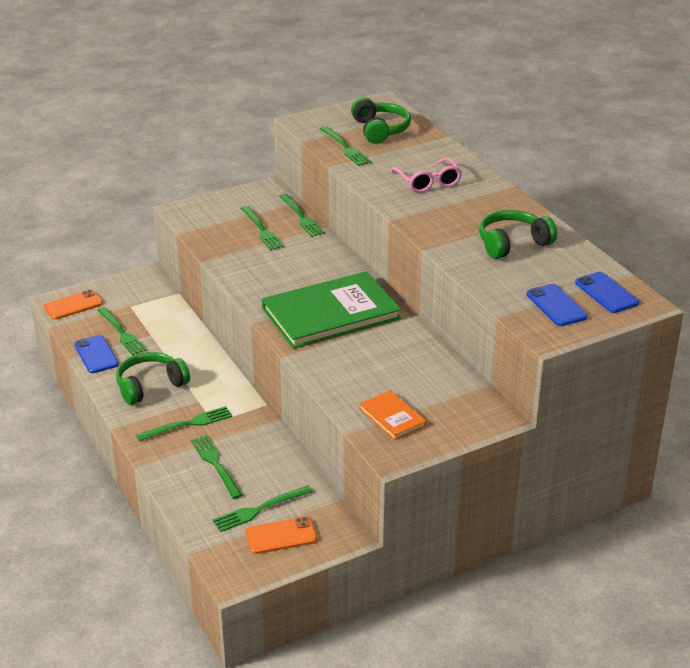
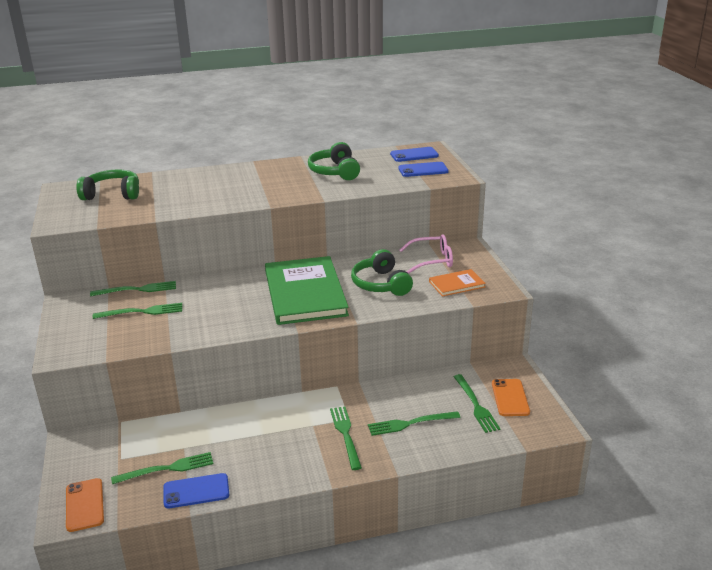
camera: 75 degrees left, 5 degrees down
green headphones [116,352,190,405] -> green headphones moved to [351,249,413,296]
green fork [320,126,372,166] -> none
pink glasses [390,157,462,193] -> pink glasses moved to [400,234,453,274]

